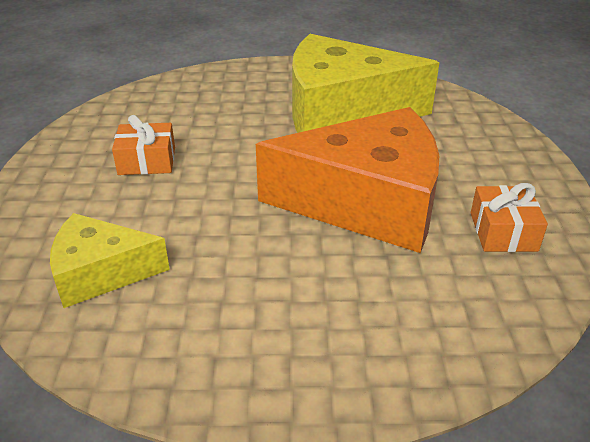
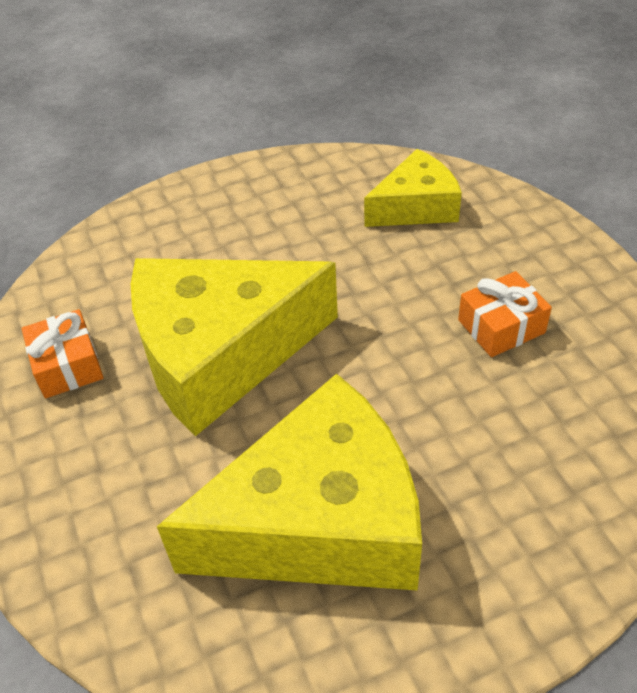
camera: 160 degrees right, 10 degrees up
orange cheese [256,107,439,253] -> yellow cheese [131,258,338,436]

